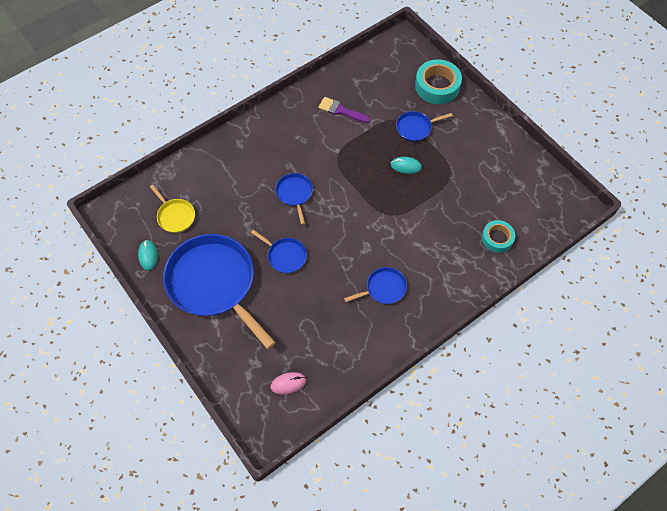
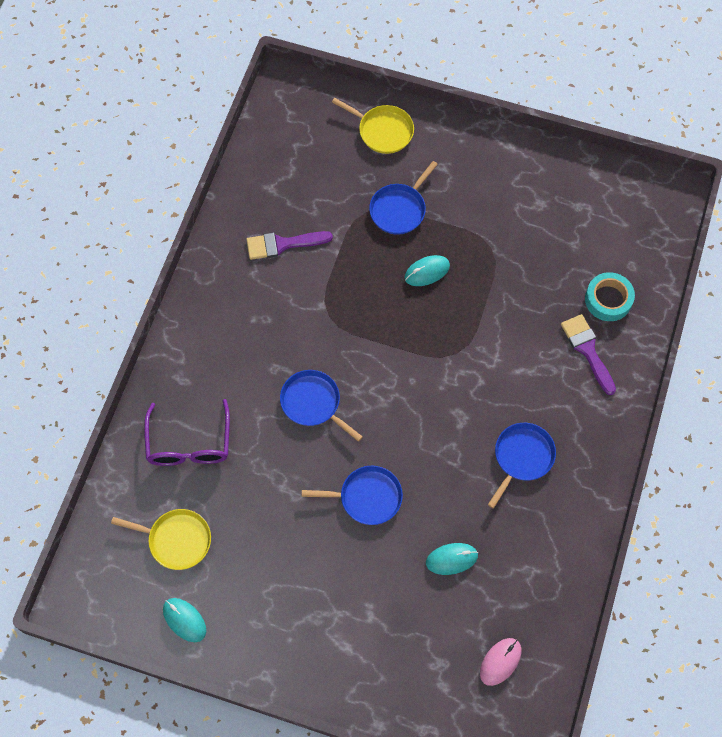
camera: 35 degrees left, 5 degrees up
blue pan [163,234,276,349] -> none
turquoise tape [415,59,462,104] -> yellow pan [332,98,414,154]
none -> purple glasses [144,399,230,466]
none -> turquoise mouse [426,543,478,575]
none -> purple brush [561,314,616,395]

